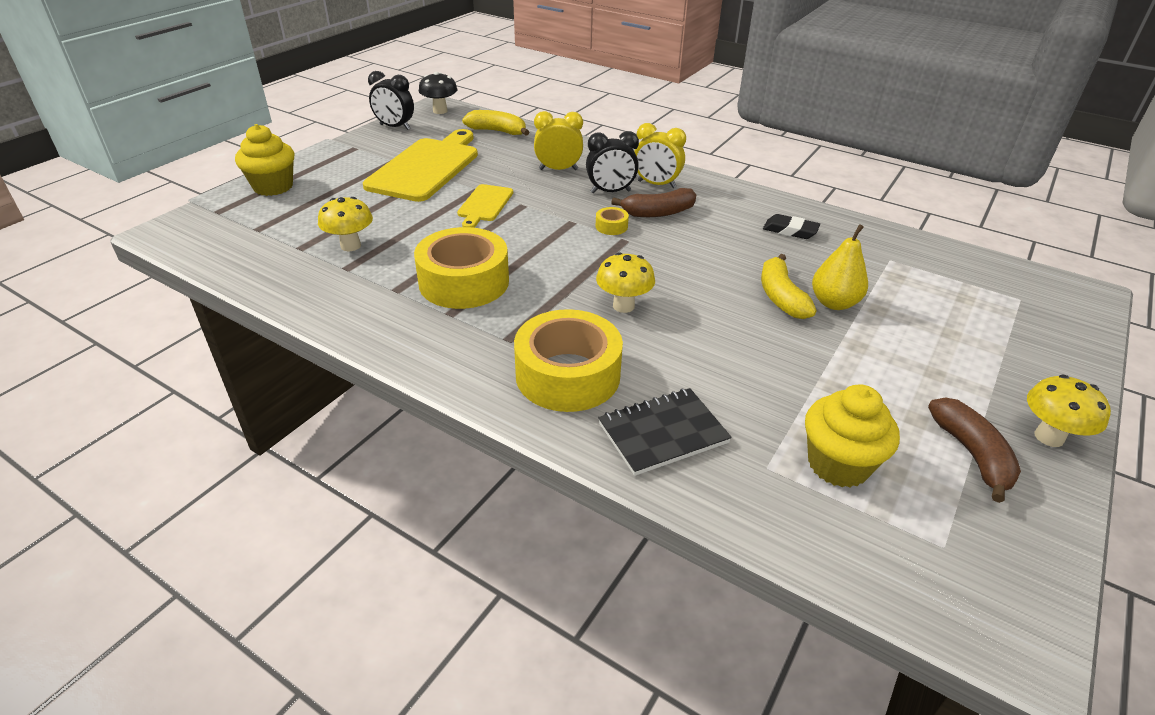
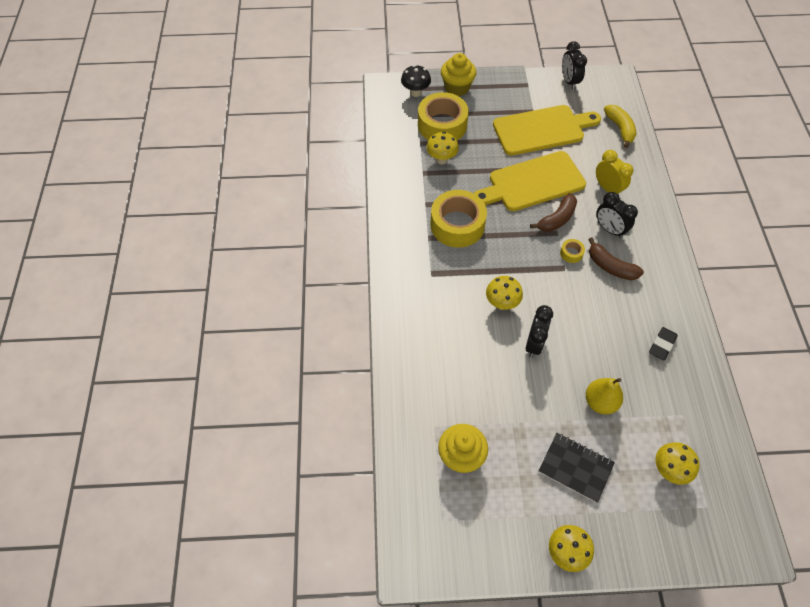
camera: 55 degrees right, 20 degrees up
black mushroom [418,72,457,114] -> black mushroom moved to [401,65,431,97]
yellow cutting board [457,184,513,228] -> yellow cutting board [474,151,586,211], size x1.95
yellow tape [514,309,623,412] -> yellow tape moved to [418,92,469,140]
black notebook [598,388,732,476] -> black notebook moved to [539,433,615,503]
yellow clock [634,123,686,188] -> none
yellow banana [761,254,817,319] -> none
black eraser [763,214,820,239] -> black eraser turned 45 degrees clockwise [649,327,678,360]
brown banana [928,397,1021,503] -> brown banana moved to [530,193,577,232]
none -> black clock [526,305,553,358]
none -> yellow mushroom [656,442,700,485]

